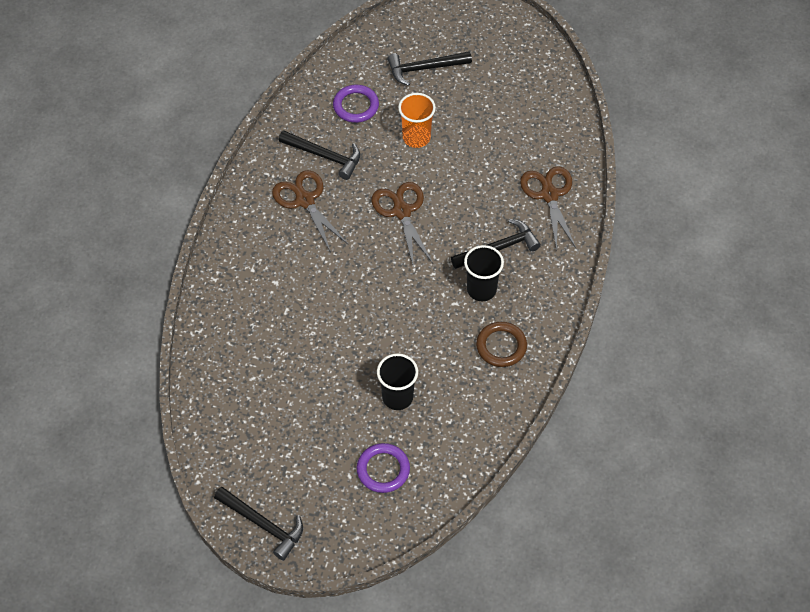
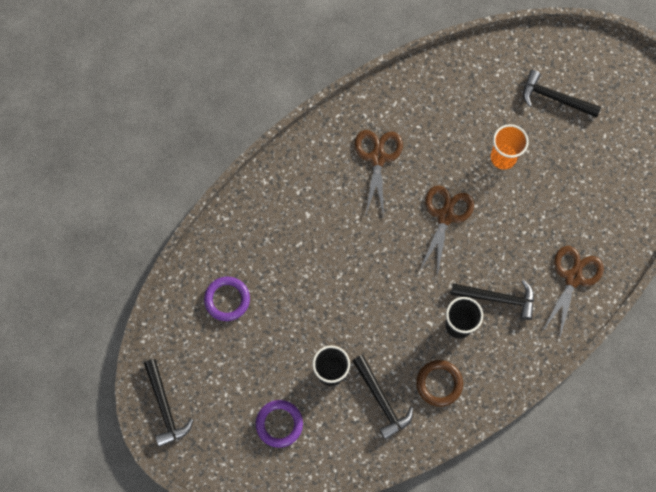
camera: 35 degrees right, 15 degrees up
black hammer [278,130,360,180] -> black hammer moved to [353,355,413,440]
purple ring [333,85,379,123] -> purple ring moved to [204,277,250,321]

